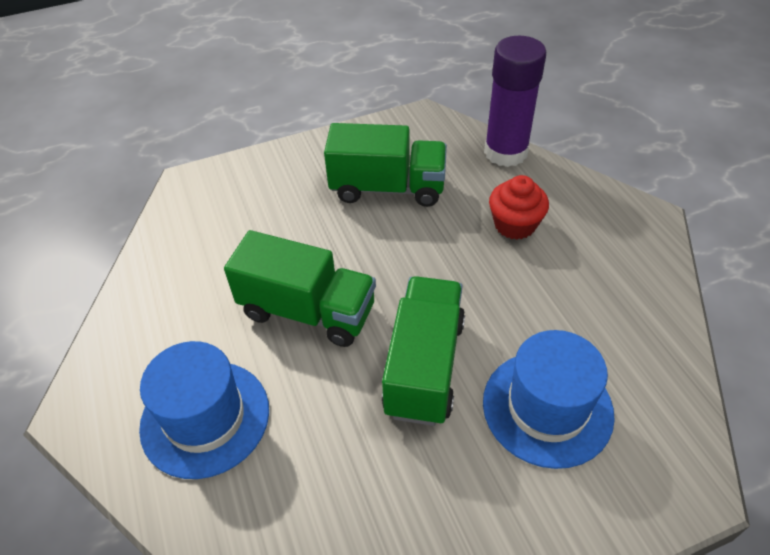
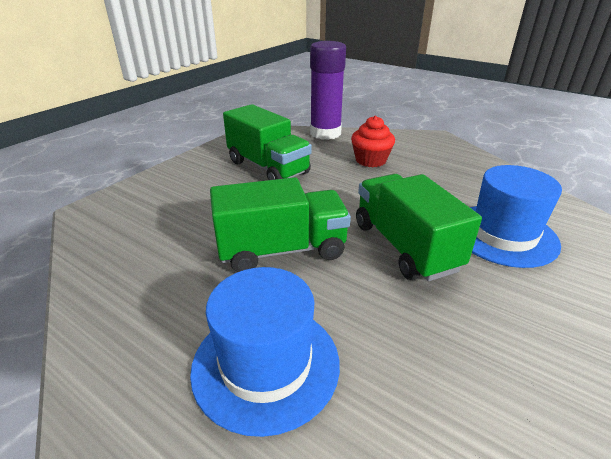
camera: 35 degrees left, 15 degrees down
green truck [324,123,447,207] -> green truck turned 75 degrees clockwise [223,104,312,180]

